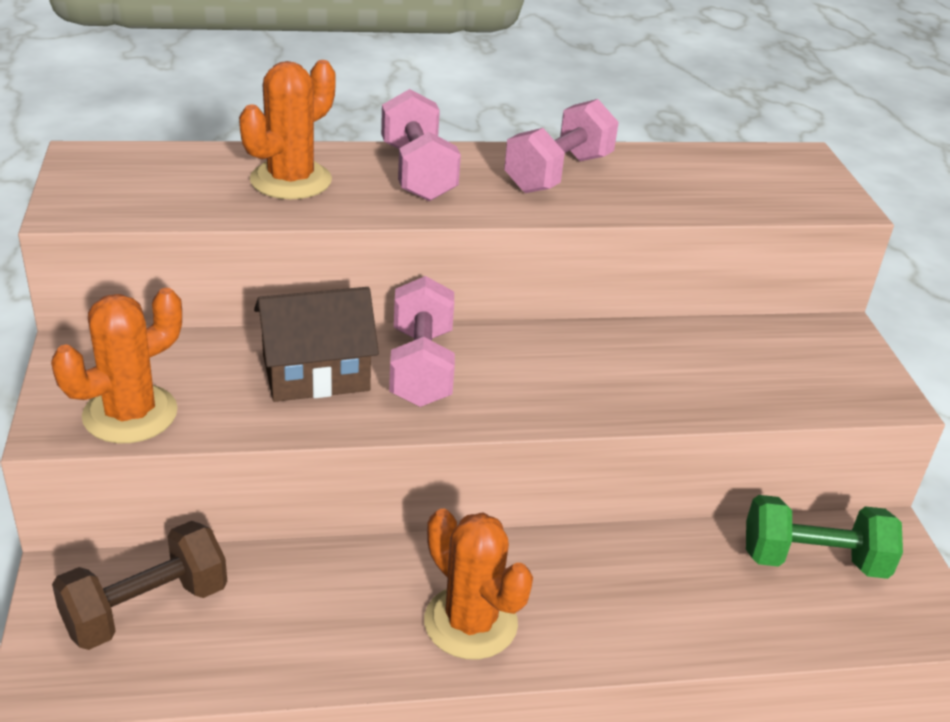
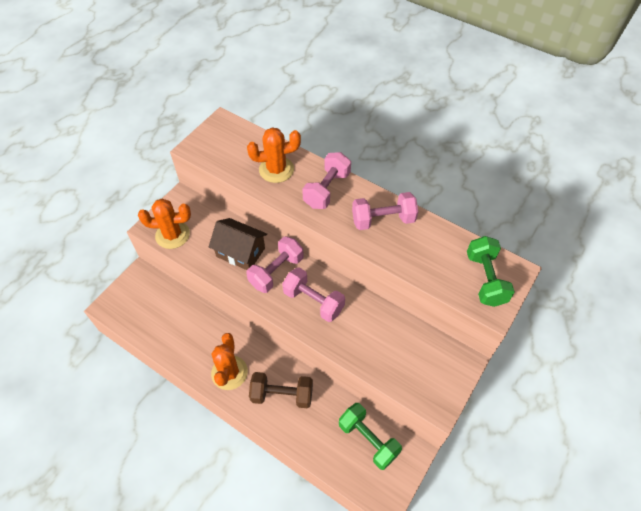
camera: 45 degrees right, 20 degrees up
brown dumbbell [52,521,227,650] -> brown dumbbell moved to [249,372,313,408]
none -> pink dumbbell [282,267,345,322]
none -> green dumbbell [467,236,515,307]

